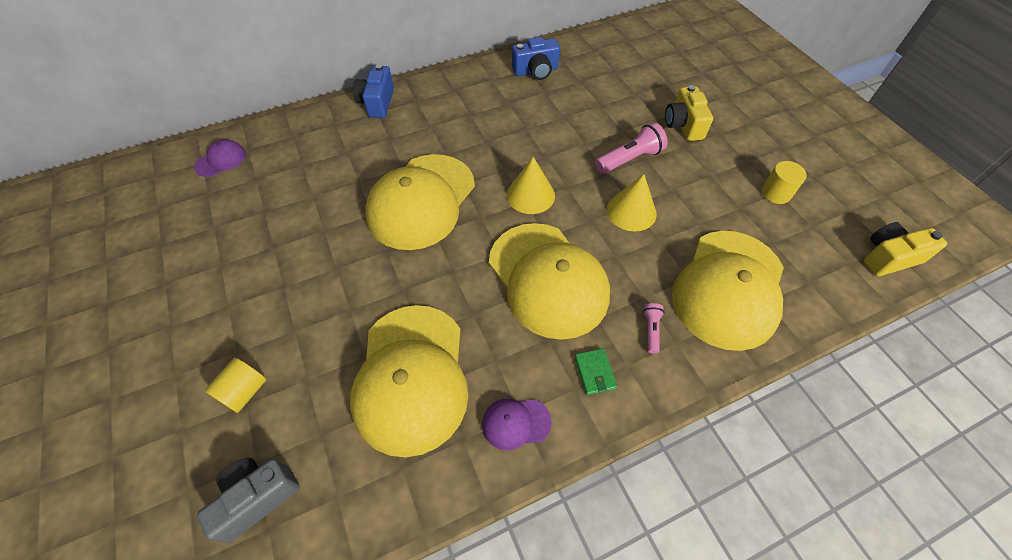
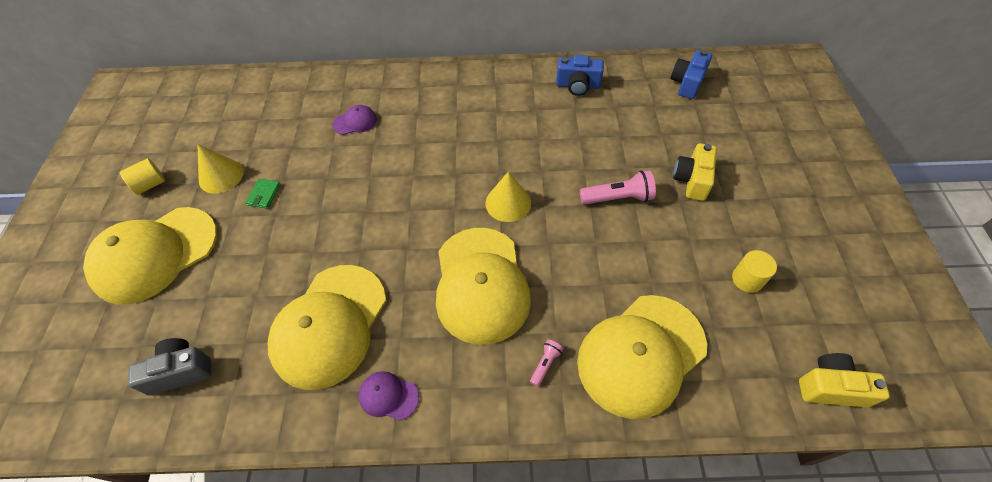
camera: 25 degrees right, 0 degrees up
purple cap [194,139,246,177] -> purple cap moved to [332,105,377,135]
yellow cylinder [204,358,266,413] -> yellow cylinder moved to [120,158,165,195]
blue camera [353,64,394,118] -> blue camera moved to [671,50,712,99]
yellow cap [365,154,475,250] -> yellow cap moved to [83,207,217,305]
green wallet [575,348,617,395] -> green wallet moved to [245,179,281,209]
yellow cone [607,174,657,232] -> yellow cone moved to [197,144,244,194]

